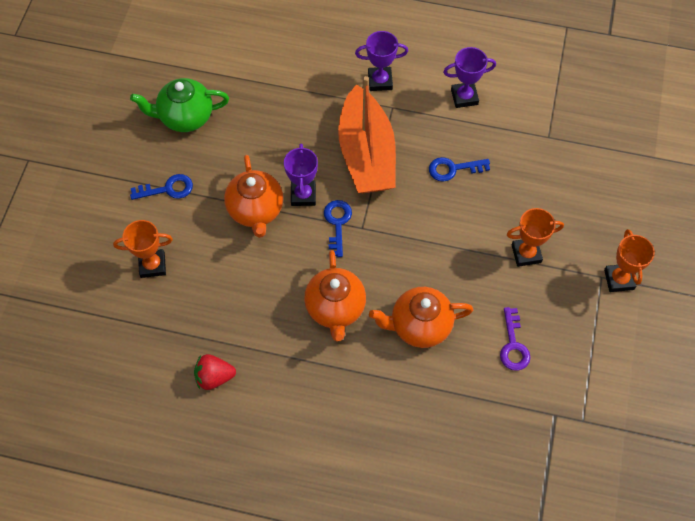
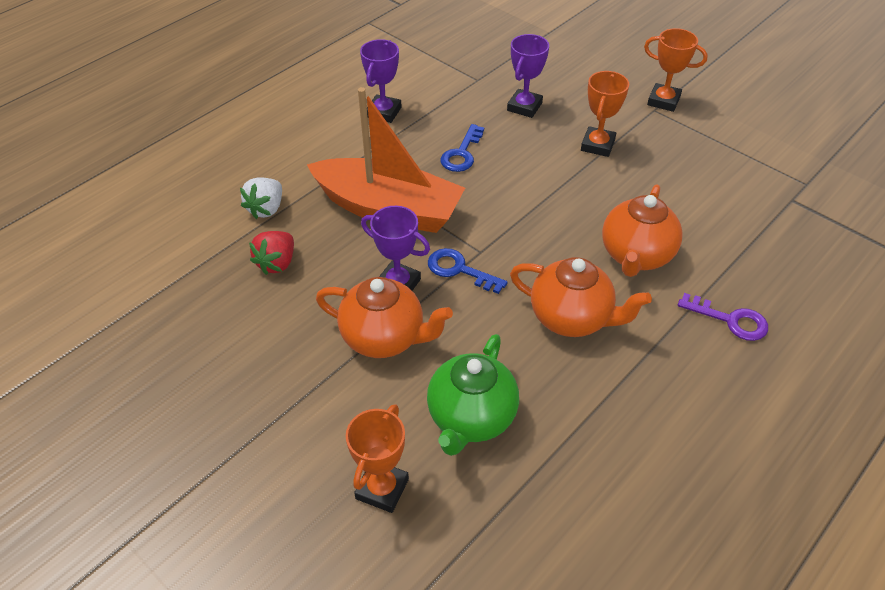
camera: 60 degrees left, 15 degrees down
green teapot [130,78,229,132] -> green teapot moved to [427,334,519,456]
blue key [130,174,193,200] -> none
red strawberry [194,354,236,390] -> red strawberry moved to [249,231,294,275]
purple trophy [355,31,408,91] -> purple trophy moved to [507,34,549,118]
purple key [500,307,531,371] -> purple key moved to [678,293,768,341]
none -> white strawberry [240,177,282,219]

